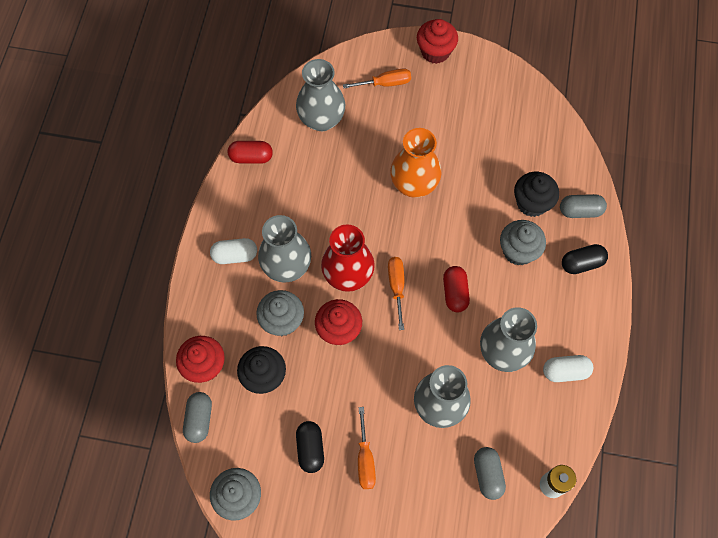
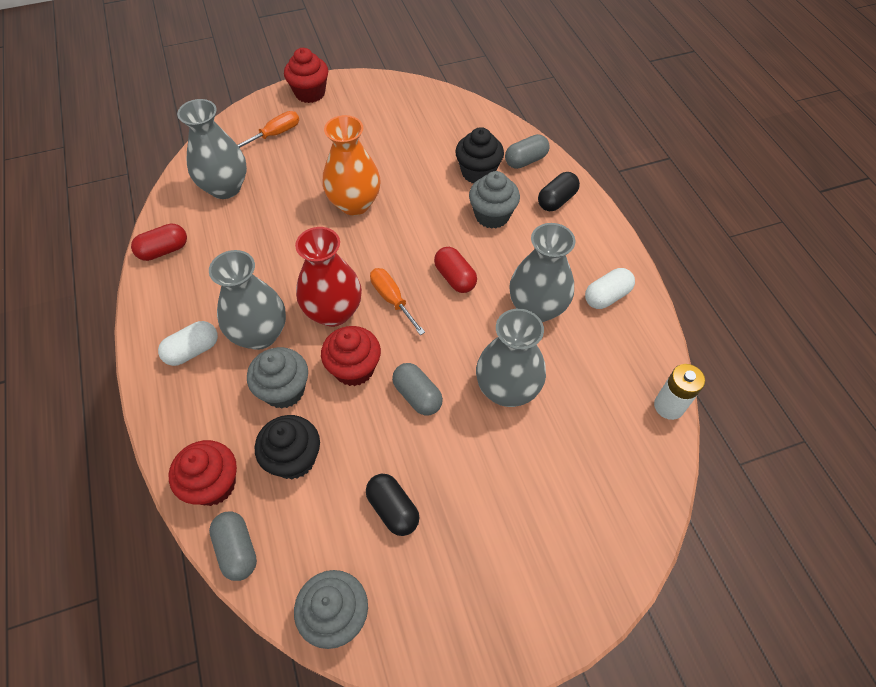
camera: 30 degrees left, 10 degrees down
orange screwdriver [358,407,376,489] -> none
grey capsule [474,447,506,500] -> grey capsule moved to [392,363,443,415]

